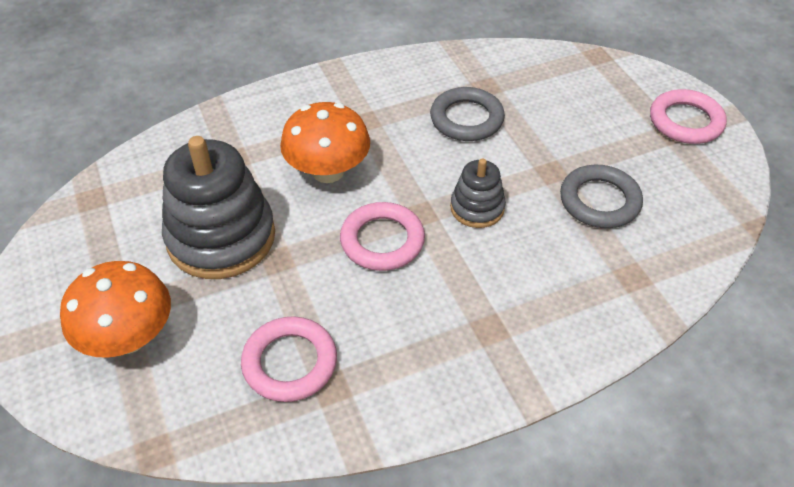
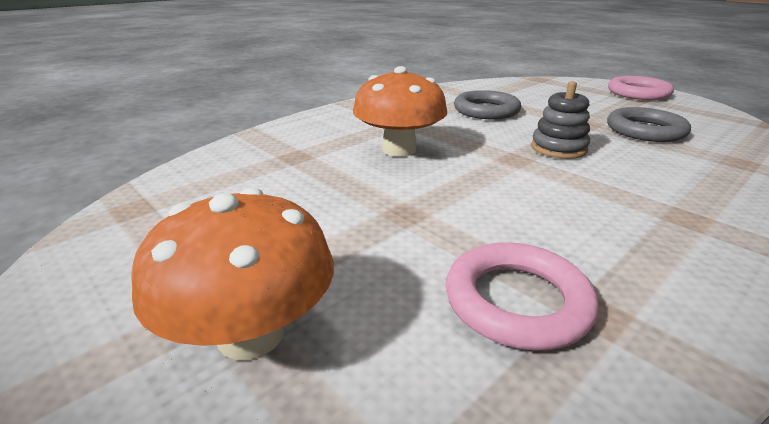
camera: 20 degrees left, 20 degrees down
grey stacking toy [162,136,275,279] -> none
pink ring [340,202,425,271] -> none

